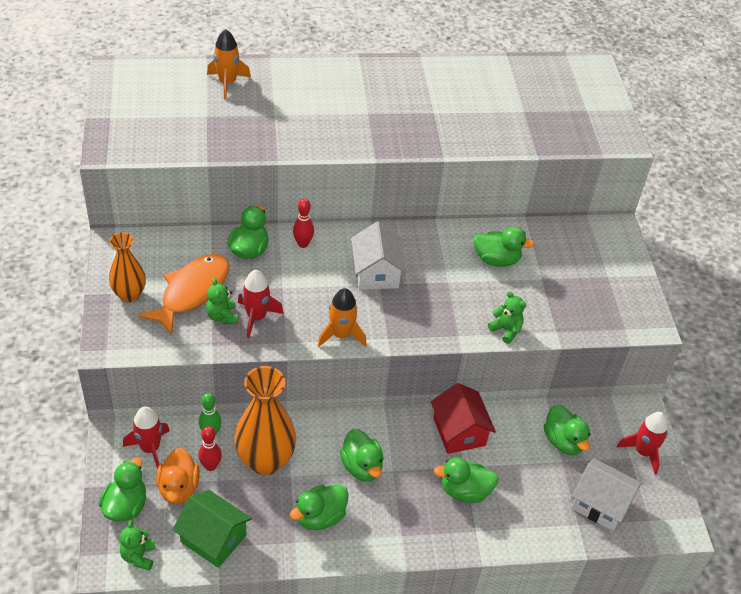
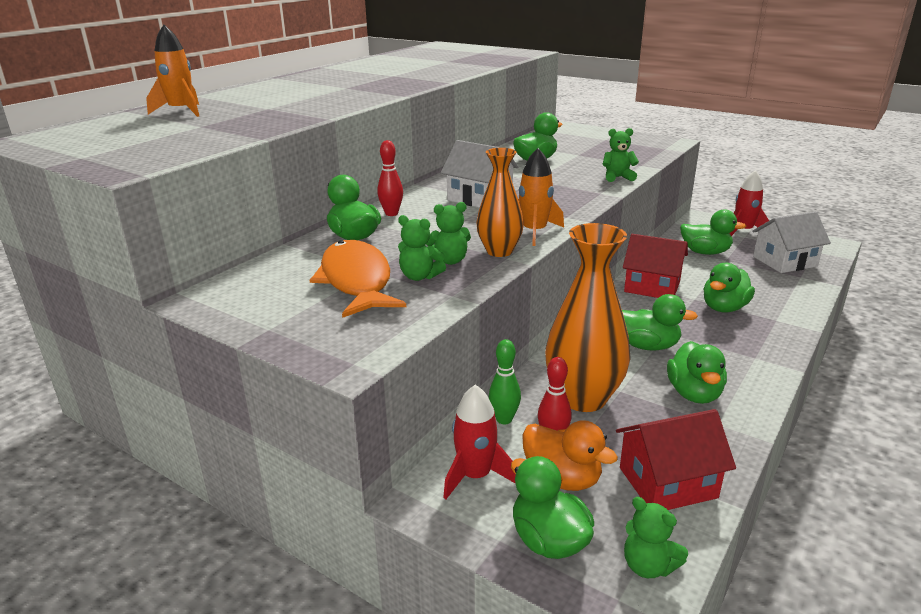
camera: 45 degrees left, 20 degrees down
orange vase [109,232,146,302] -> orange vase moved to [477,148,524,257]
green house [173,490,252,568] -> red house [616,409,736,510]
red rocket [238,270,284,338] -> green teddy bear [426,202,471,265]

